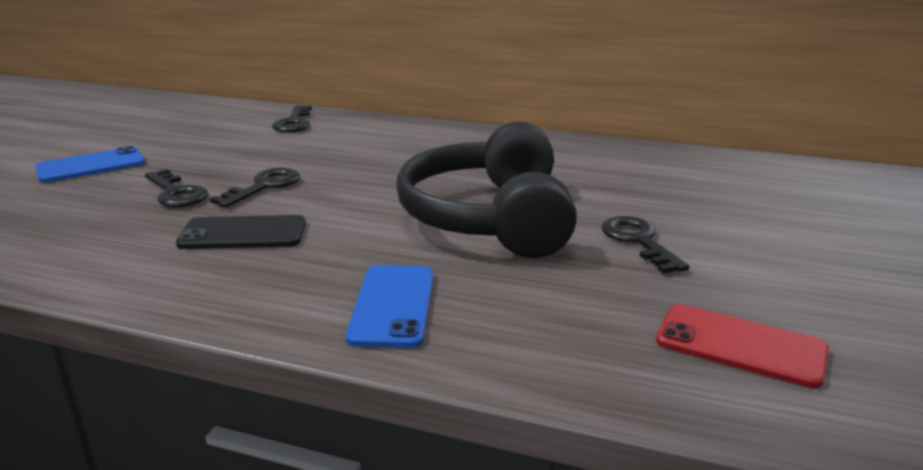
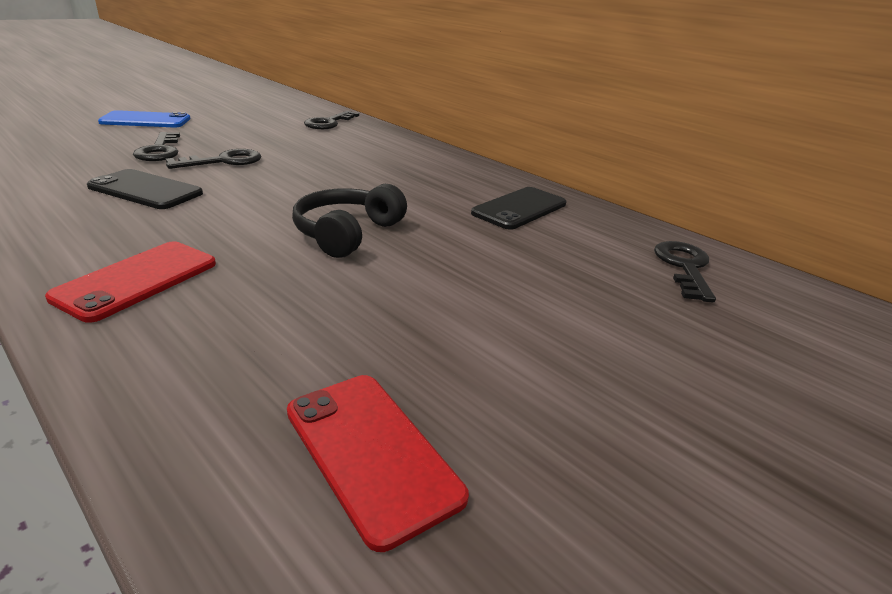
camera: 25 degrees right, 5 degrees up
blue phone [346,265,434,348] -> red phone [45,241,216,323]
black headphones [396,122,577,258] -> black headphones [292,184,407,258], size x0.55
black key [601,216,690,274] -> black key moved to [654,241,716,302]
none -> black phone [471,187,566,230]

